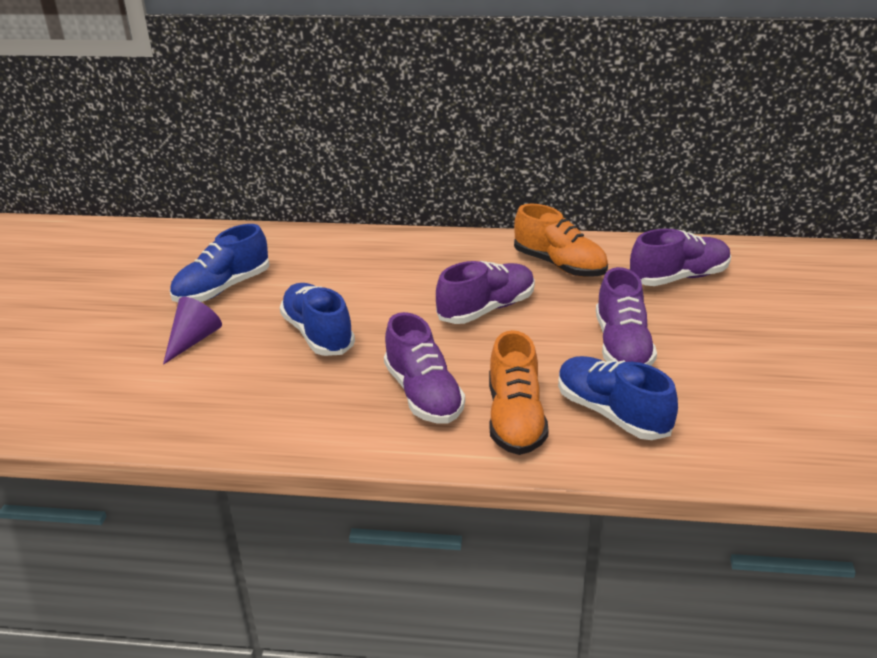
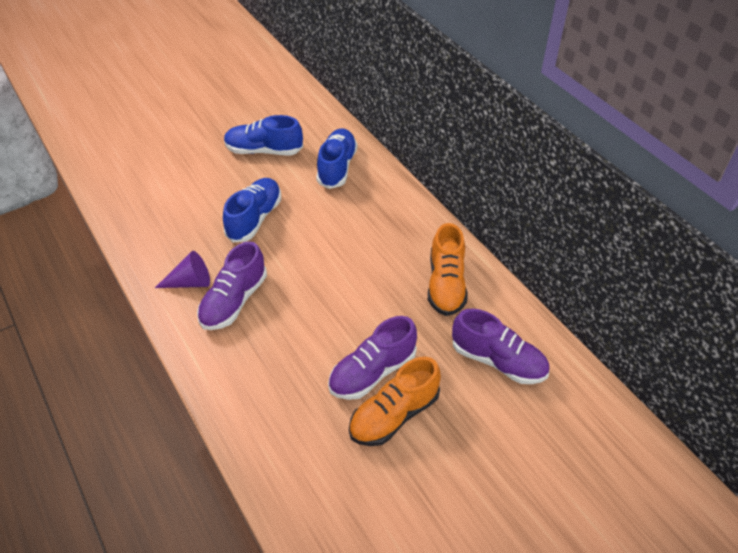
camera: 50 degrees right, 15 degrees up
purple cone [163,297,222,365] -> purple cone moved to [155,251,210,288]
purple shoe [436,261,535,324] -> none
orange shoe [489,330,549,455] -> orange shoe moved to [349,357,441,446]
blue shoe [558,356,678,440] -> blue shoe moved to [316,128,358,189]

